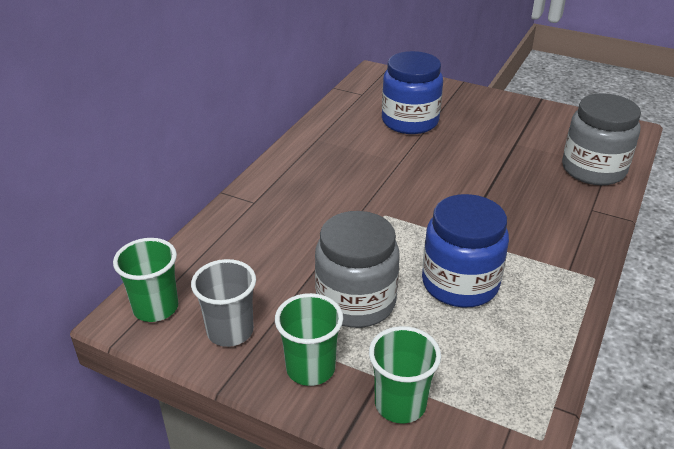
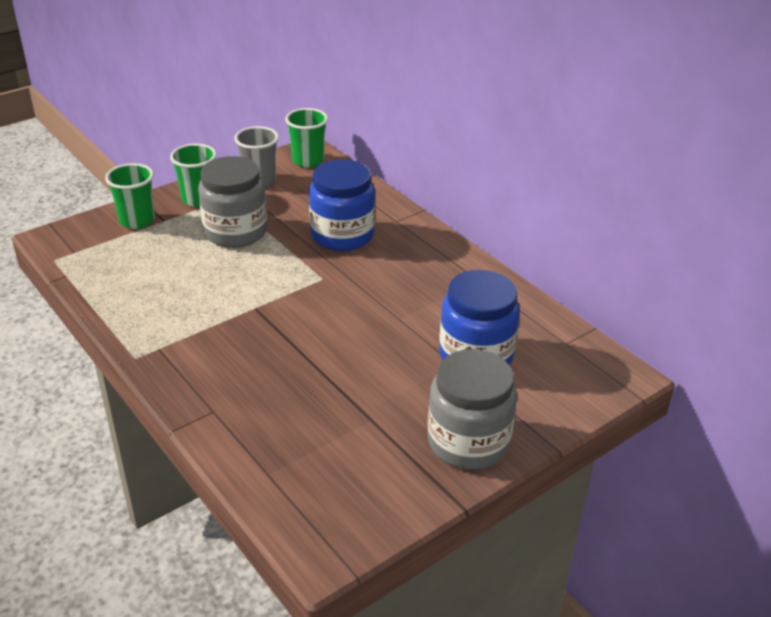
camera: 115 degrees right, 0 degrees up
blue jar [422,194,509,308] -> blue jar moved to [309,159,375,251]
grey jar [562,93,641,185] -> grey jar moved to [427,349,517,470]

